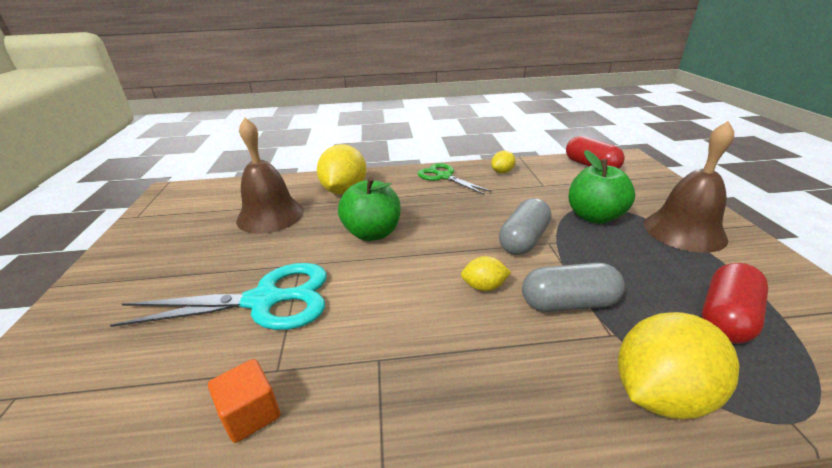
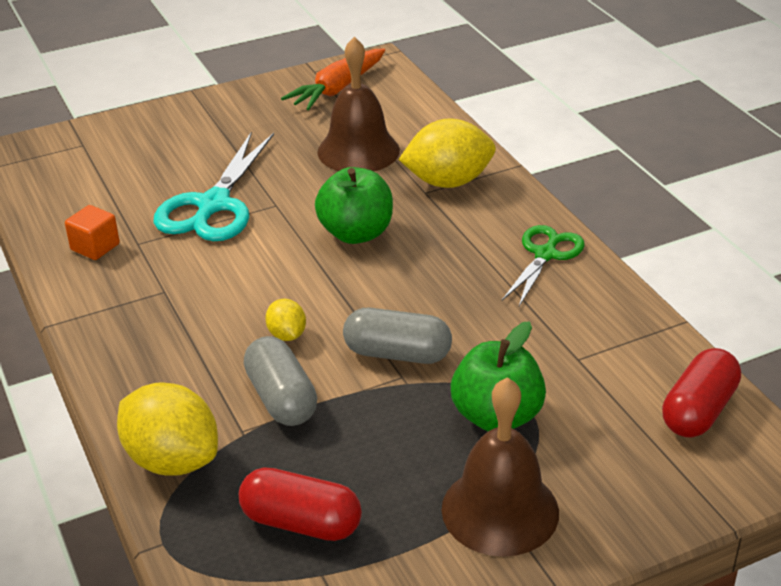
camera: 70 degrees right, 5 degrees up
turquoise scissors [110,263,327,330] -> turquoise scissors turned 45 degrees clockwise [154,131,274,241]
yellow lemon [491,151,516,174] -> none
none -> orange carrot [281,48,385,110]

